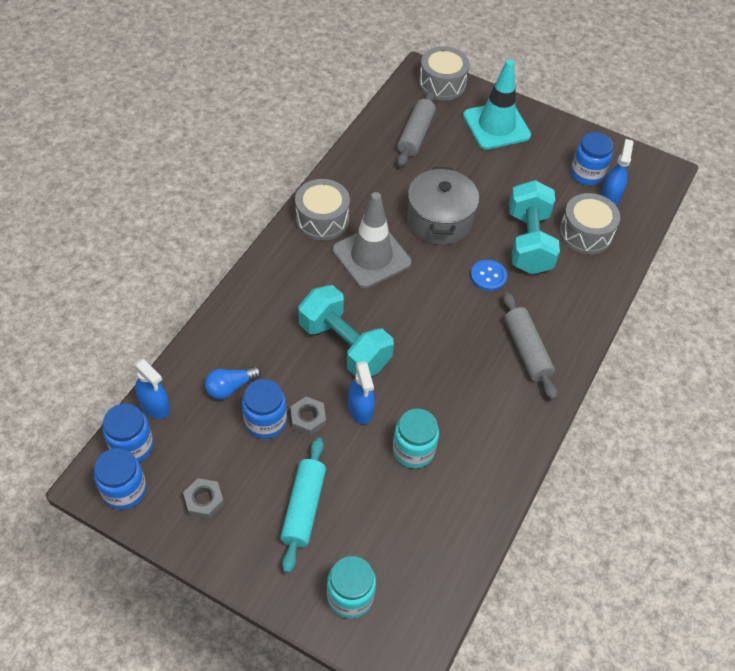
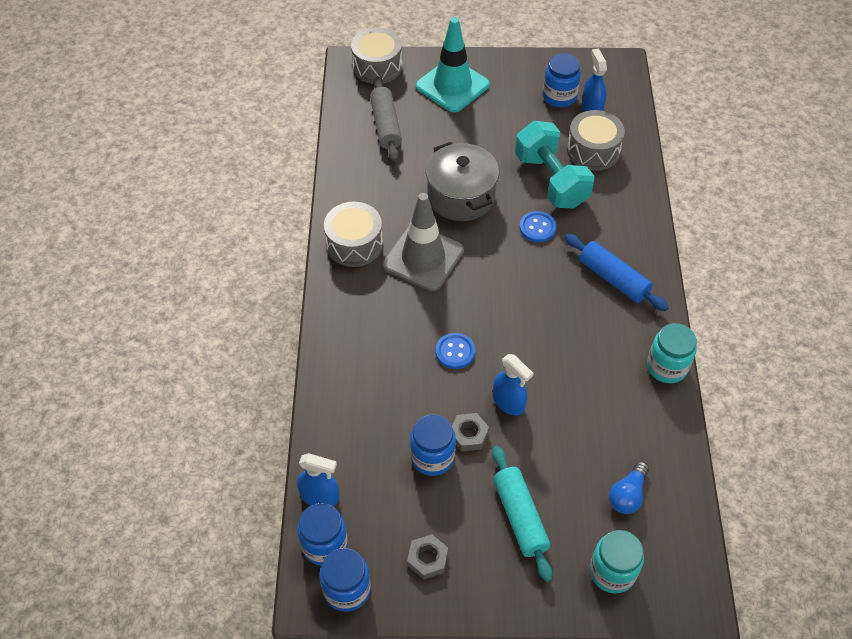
camera: 25 degrees left, 0 degrees up
blue light bulb [205,366,261,399] -> blue light bulb moved to [609,461,649,514]
turquoise dumbbell [298,285,394,377] -> blue button [436,333,475,369]
turquoise jar [393,408,439,468] -> turquoise jar moved to [647,323,697,383]
grey rolling pin [503,292,557,400] -> blue rolling pin [565,234,669,311]

